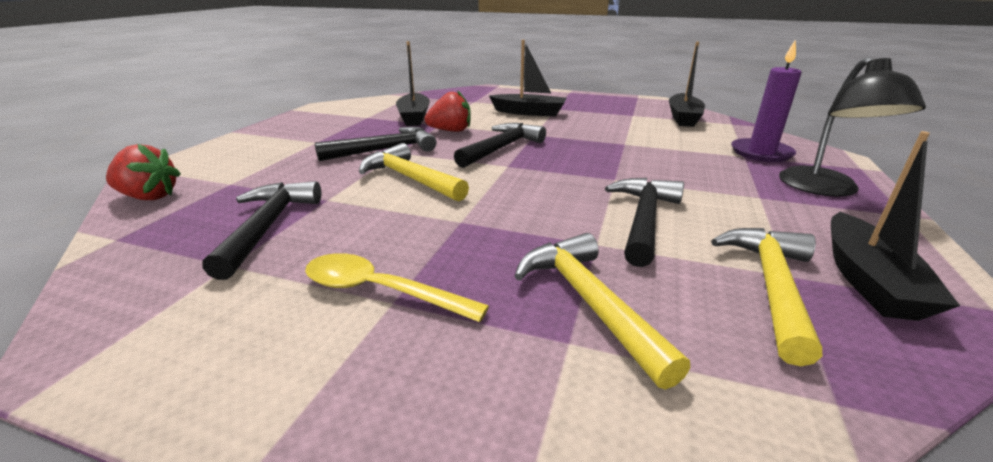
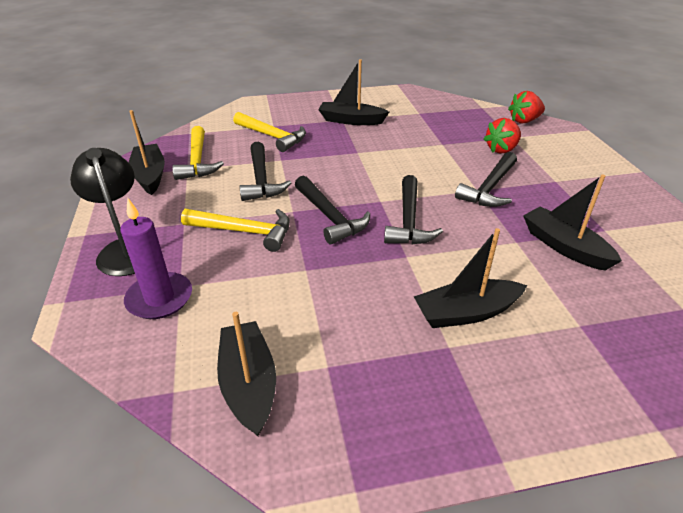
camera: 150 degrees right, 10 degrees up
black hammer [202,181,321,280] -> black hammer moved to [295,175,370,245]
yellow spoon [305,253,489,322] -> black boat [318,59,389,125]
yellow hammer [359,143,469,202] -> yellow hammer moved to [181,209,290,252]
red strawberry [425,90,471,132] -> red strawberry moved to [484,118,521,154]

